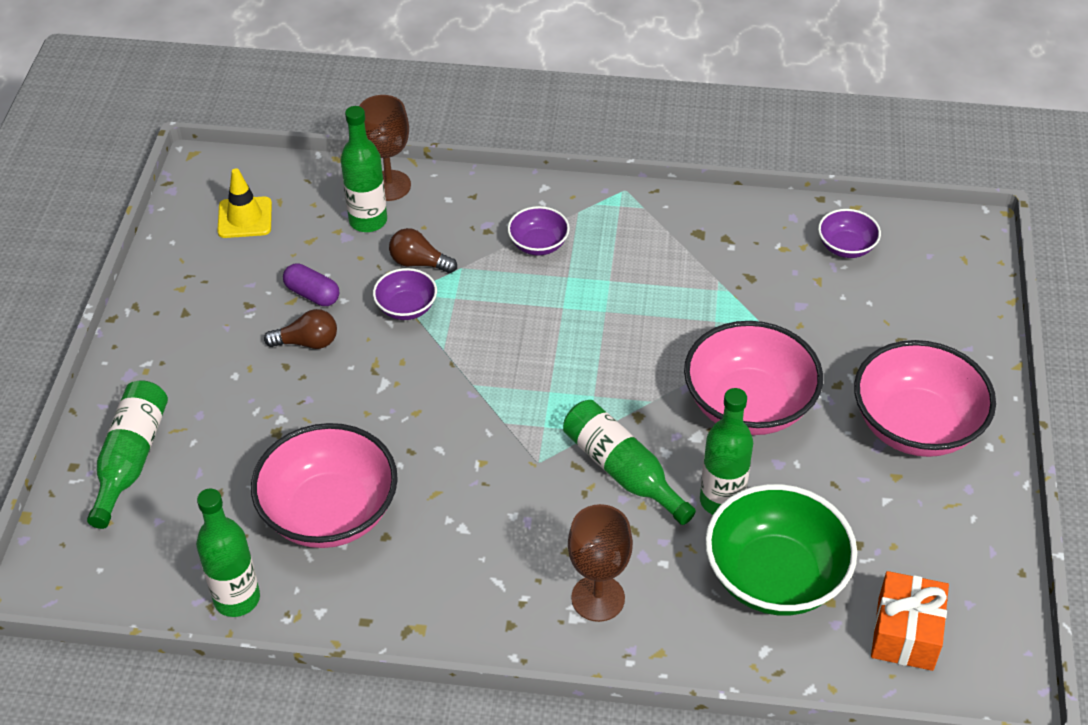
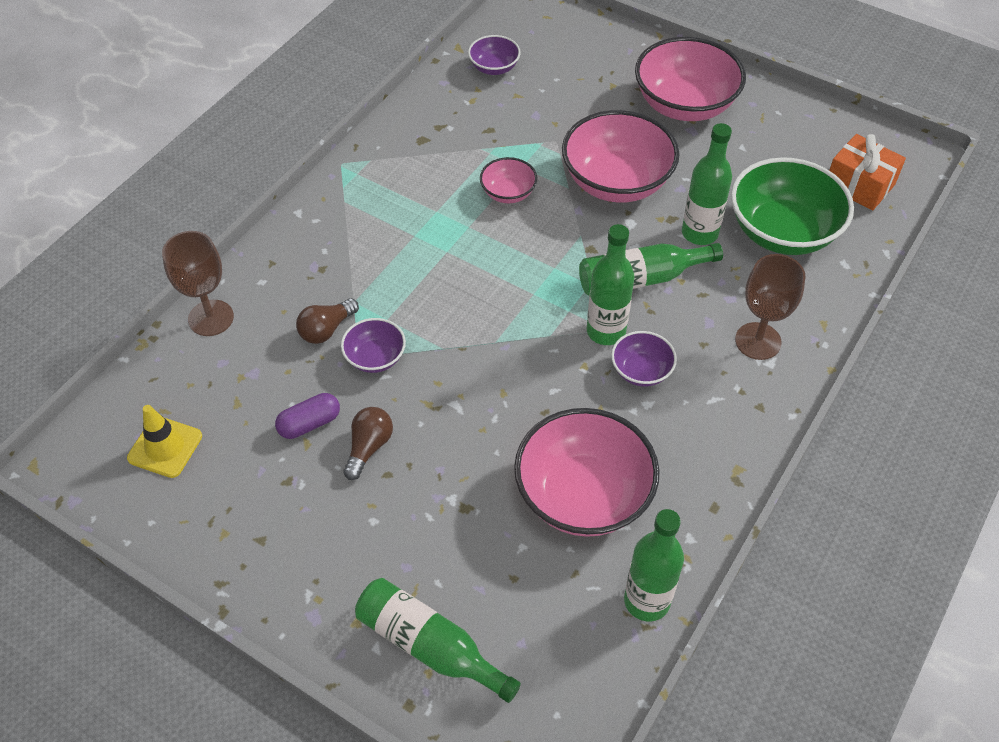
camera: 65 degrees left, 5 degrees up
green bottle [341,106,387,232] -> green bottle moved to [587,224,635,345]
purple bowl [507,206,570,255] -> purple bowl moved to [611,331,677,387]
none -> pink bowl [480,157,537,203]

